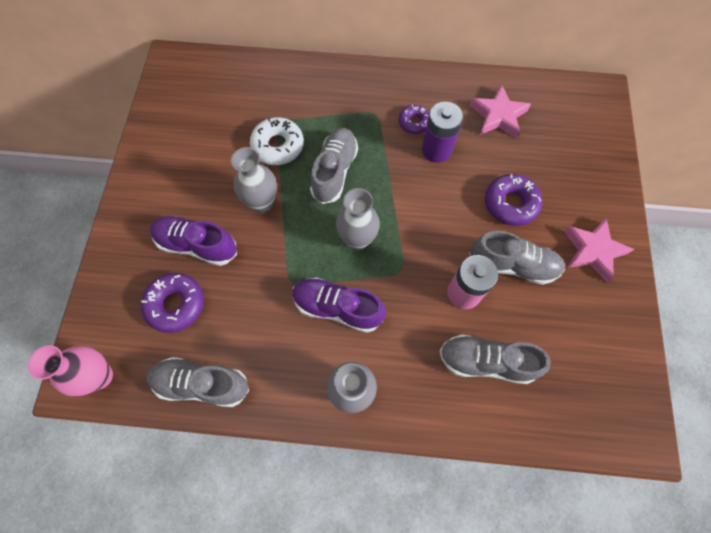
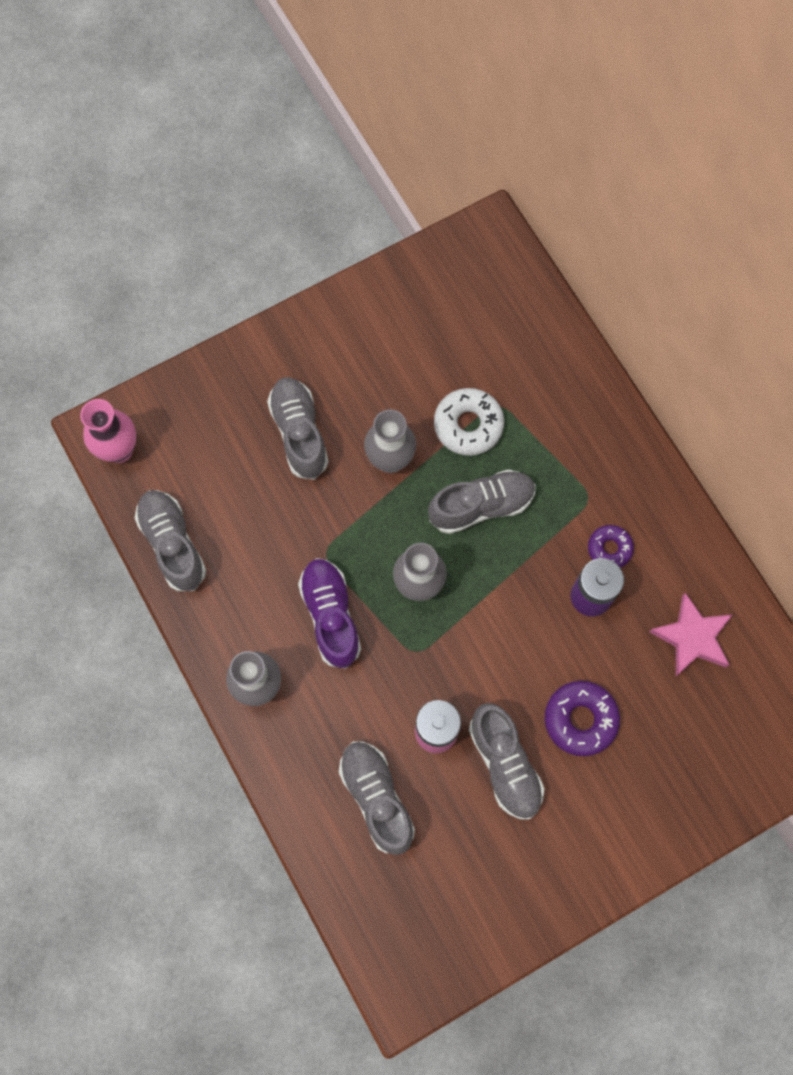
camera: 55 degrees right, 5 degrees up
purple donut [141,273,204,333] -> none
purple shoe [150,216,237,266] -> grey shoe [267,377,329,480]
pink star [564,218,634,283] -> none

